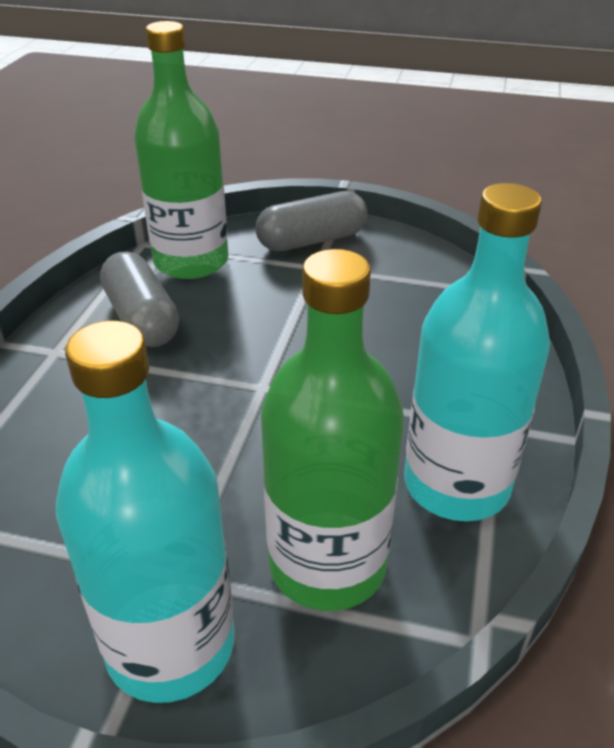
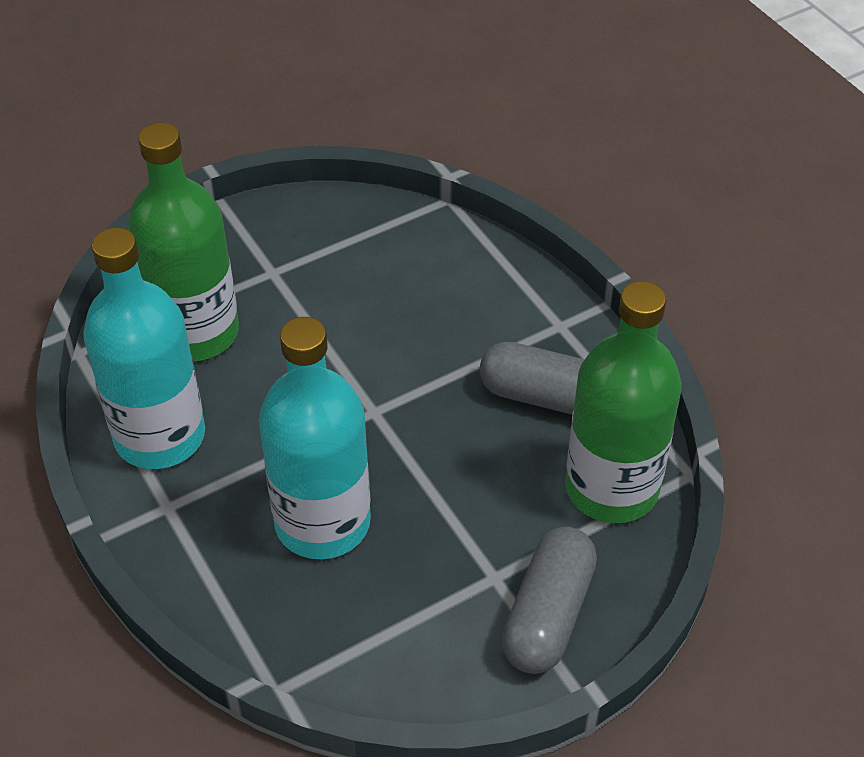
camera: 135 degrees right, 10 degrees up
turquoise bottle [56,321,235,703] -> turquoise bottle moved to [259,317,371,559]

